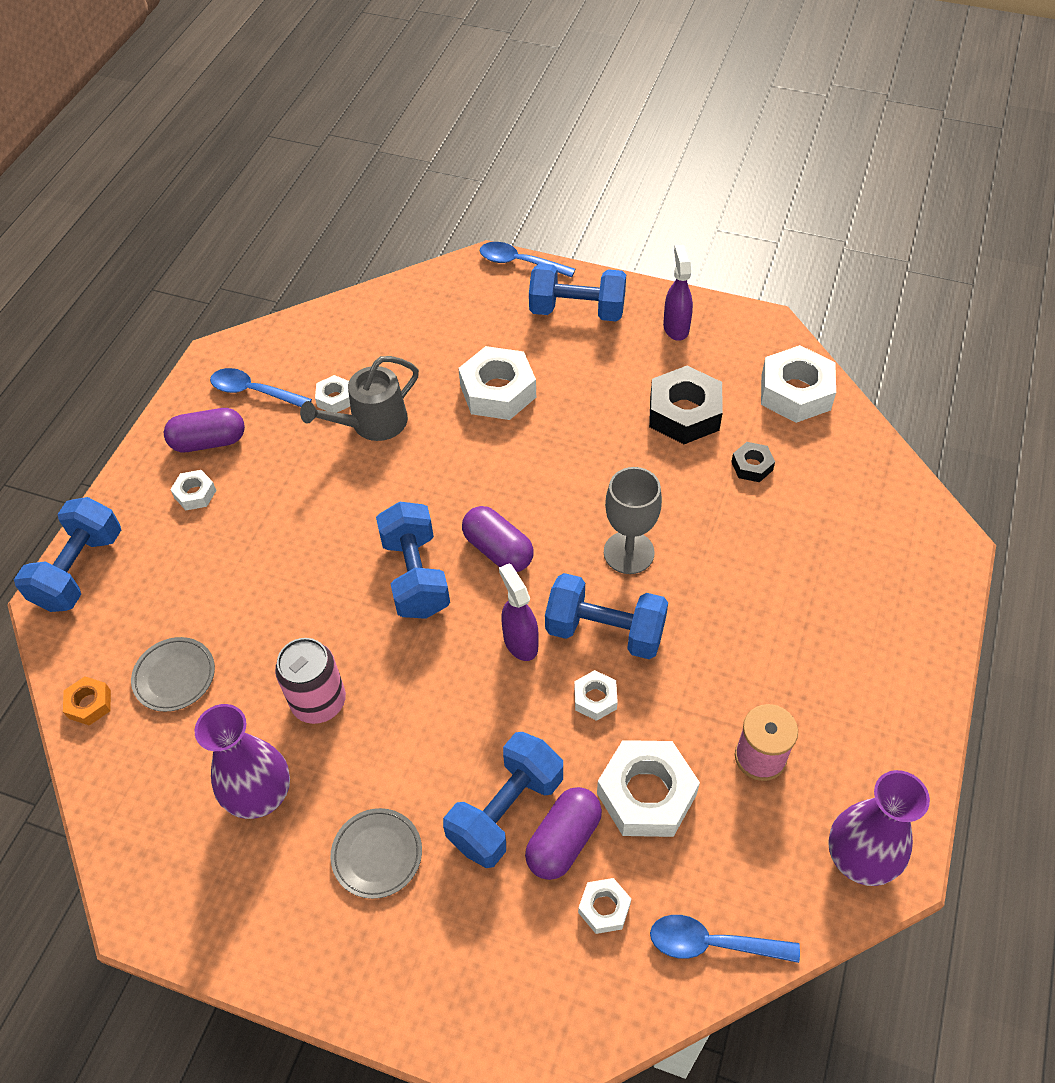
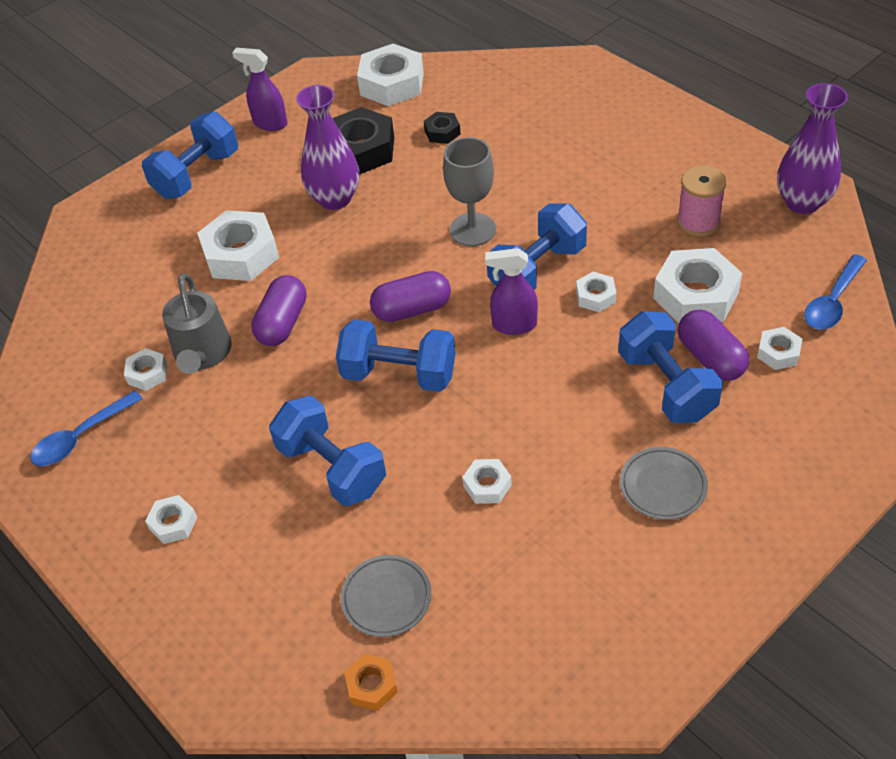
camera: 60 degrees left, 5 degrees down
blue dumbbell [14,497,121,612] -> blue dumbbell moved to [269,395,386,506]
purple capsule [164,408,245,452] -> purple capsule moved to [251,275,306,346]
purple vase [194,704,290,819] -> purple vase moved to [296,85,359,210]
pink can [275,638,346,724] -> white nut [462,459,512,504]
blue spoon [480,242,575,278] -> none

